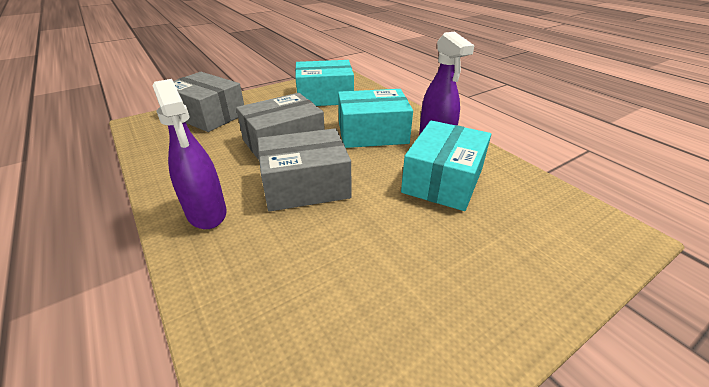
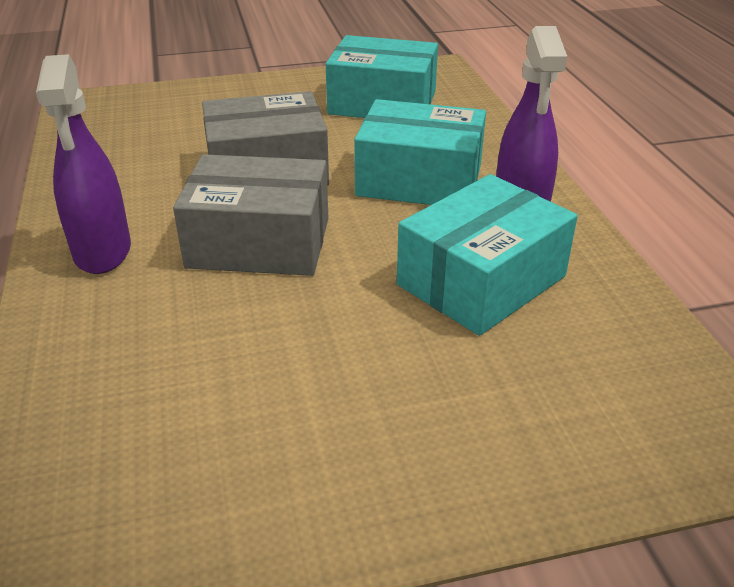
camera: 20 degrees right, 0 degrees up
grey box [173,72,244,132] -> none

